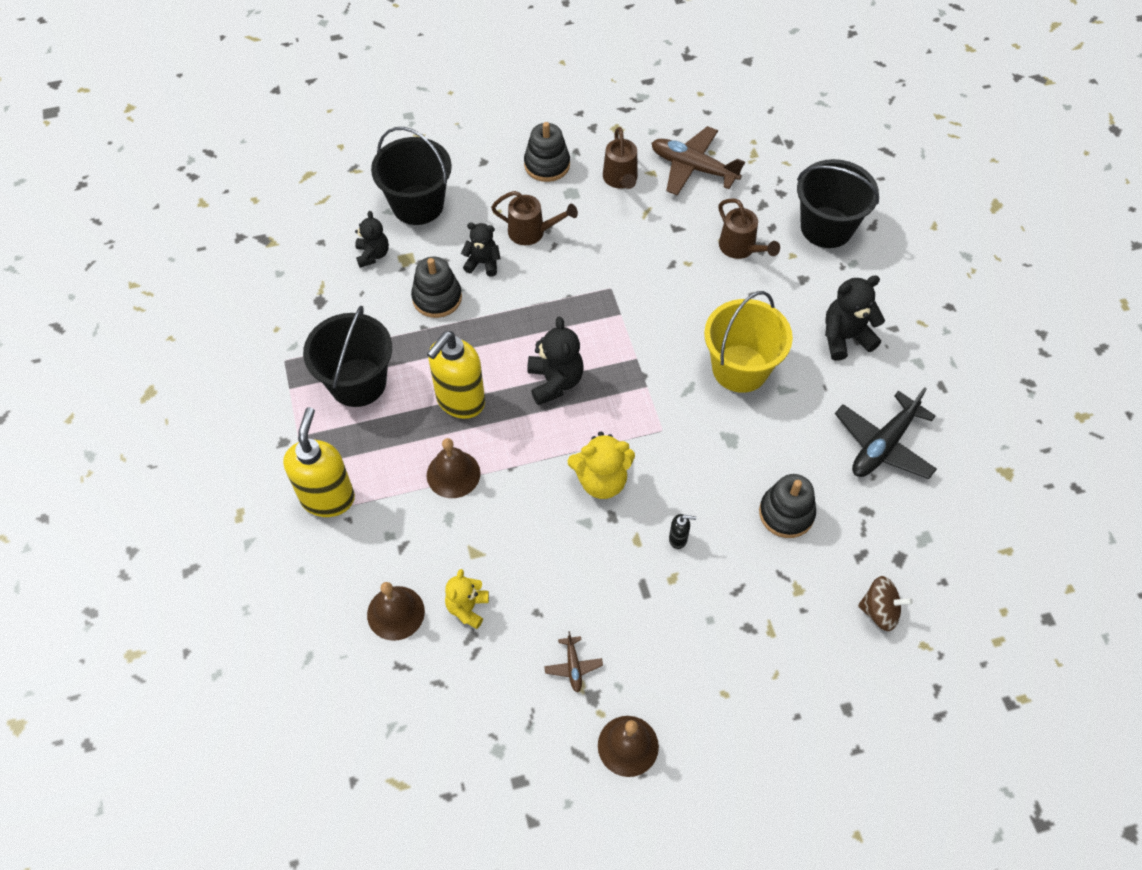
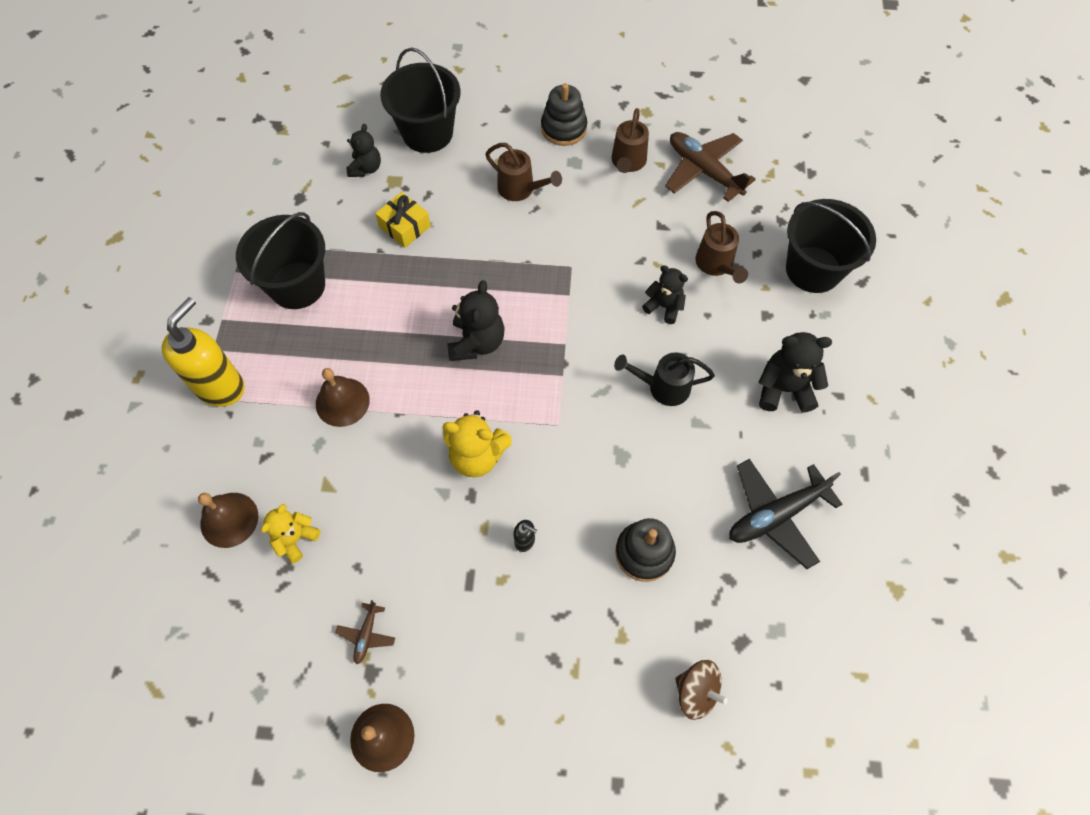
camera: 20 degrees right, 5 degrees up
black stacking toy [411,257,462,318] -> yellow gift [375,192,431,248]
yellow soap dispenser [427,331,485,419] -> none
black teddy bear [461,223,501,277] -> black teddy bear moved to [642,265,688,324]
yellow bucket [704,291,793,393] -> black watering can [614,353,715,406]

